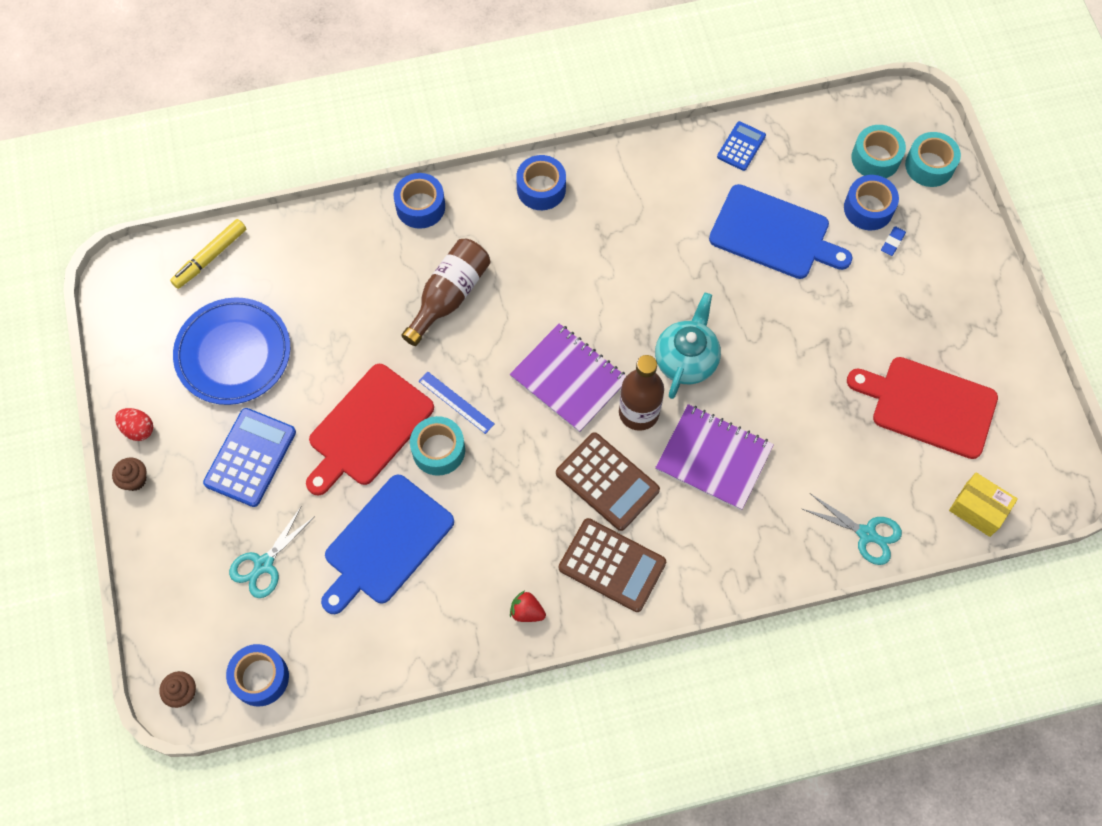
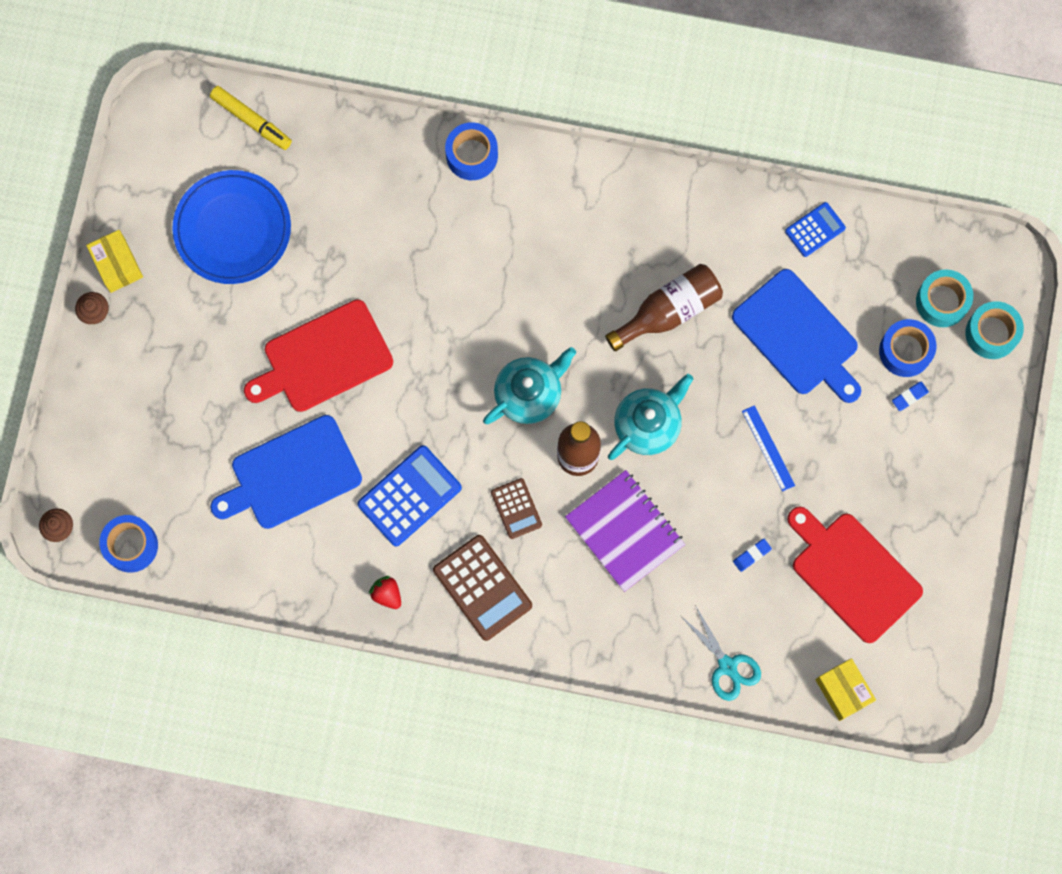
camera: 25 degrees right, 10 degrees up
red egg [115,408,153,441] -> yellow box [86,230,143,293]
yellow marker [170,219,246,289] -> yellow marker turned 120 degrees counterclockwise [210,86,292,150]
blue calculator [203,408,296,507] -> blue calculator moved to [357,445,462,546]
turquoise scissors [229,507,315,598] -> none
brown bottle [401,239,491,346] -> brown bottle moved to [605,264,723,351]
turquoise tape [410,416,465,476] -> none
blue ruler [419,371,494,434] -> blue ruler moved to [742,405,795,492]
purple notebook [510,323,626,433] -> turquoise teapot [483,347,576,424]
blue tape [516,155,566,210] -> none
brown calculator [556,432,660,531] -> brown calculator [491,478,542,539], size x0.59
none -> blue eraser [733,539,772,572]

